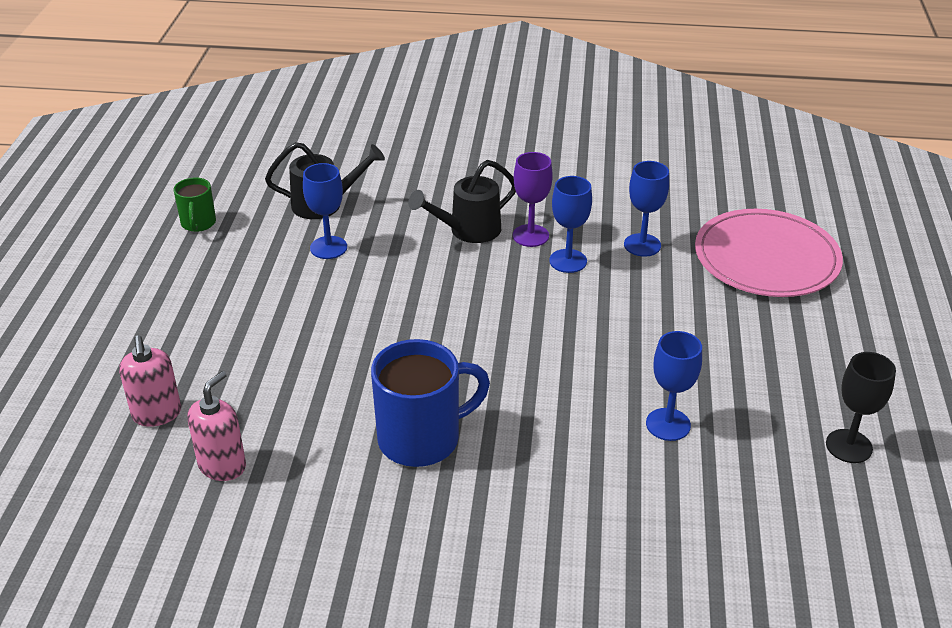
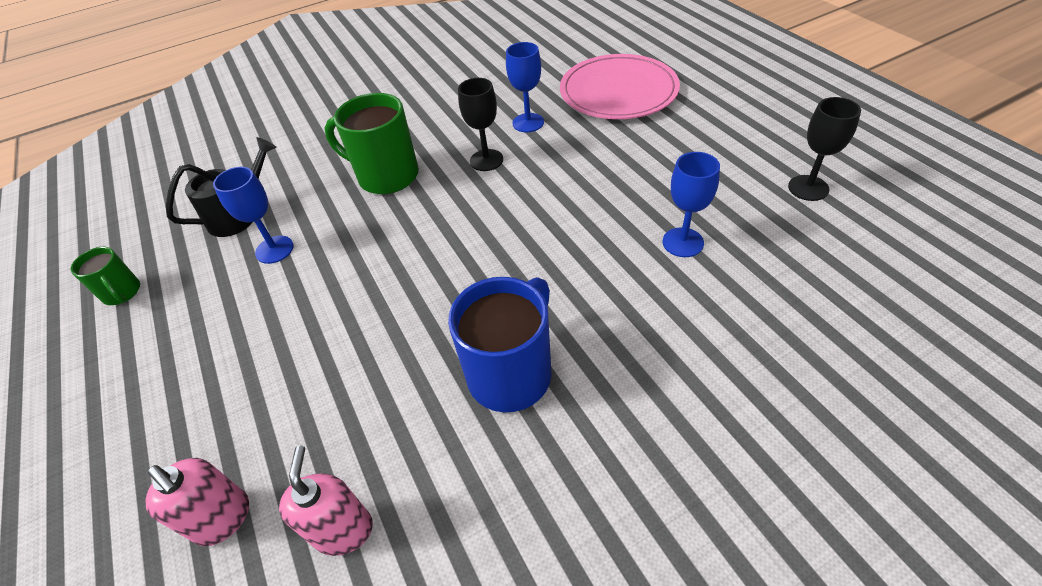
camera: 30 degrees left, 10 degrees up
black watering can [408,160,516,243] -> green mug [325,93,419,194]
purple goblet [513,152,553,247] -> none
blue goblet [549,176,592,273] -> black goblet [458,78,503,171]

